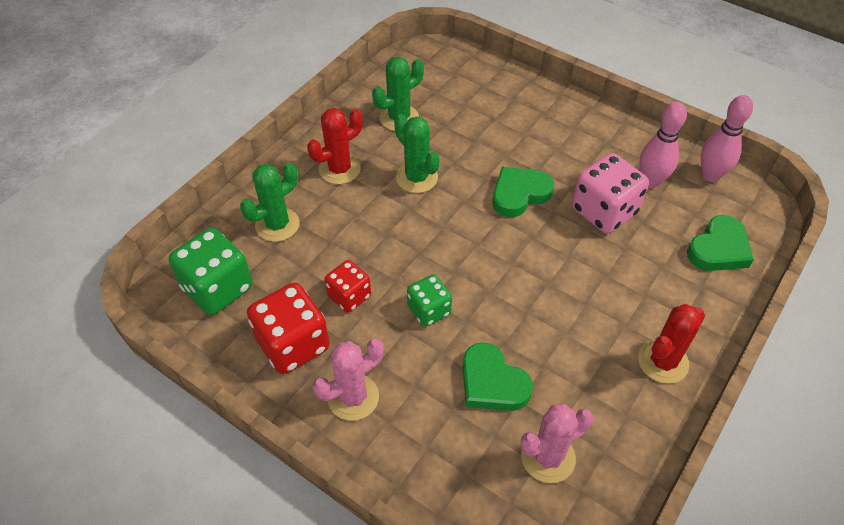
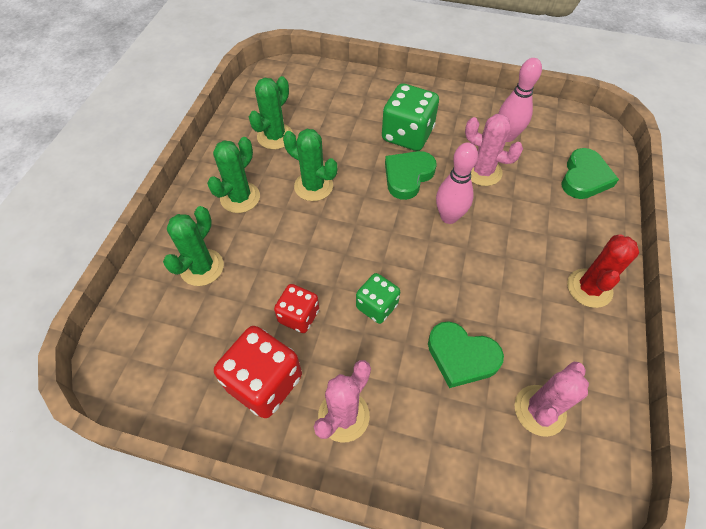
camera: 20 degrees left, 5 degrees up
green dice [169,228,253,315] -> green dice moved to [382,83,439,151]
red cactus [307,108,363,184] -> green cactus [207,137,260,213]
pink dice [572,153,649,234] -> pink cactus [465,114,523,186]
pink bowling pin [701,95,753,182] -> pink bowling pin moved to [436,142,478,224]

